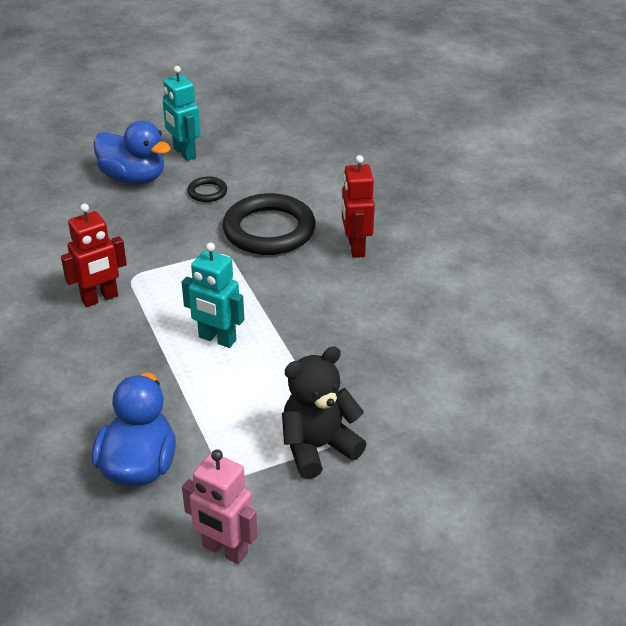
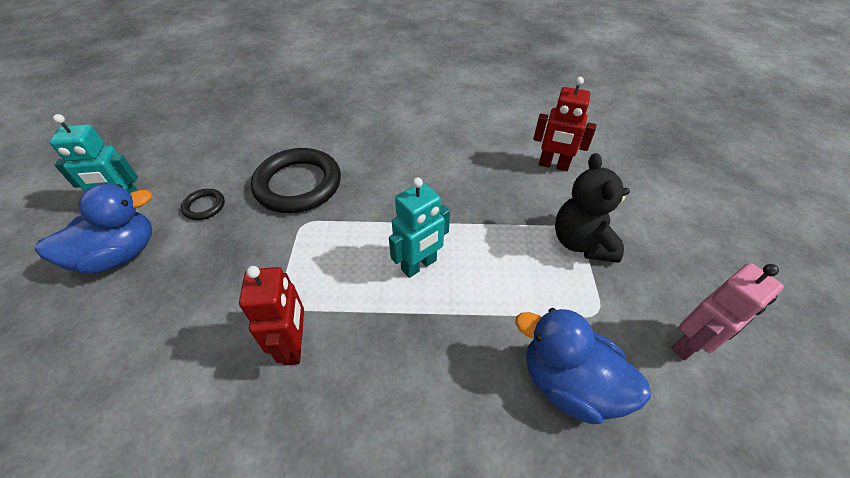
camera: 65 degrees left, 10 degrees up
red robot [342,155,375,258] -> red robot moved to [533,77,596,171]

